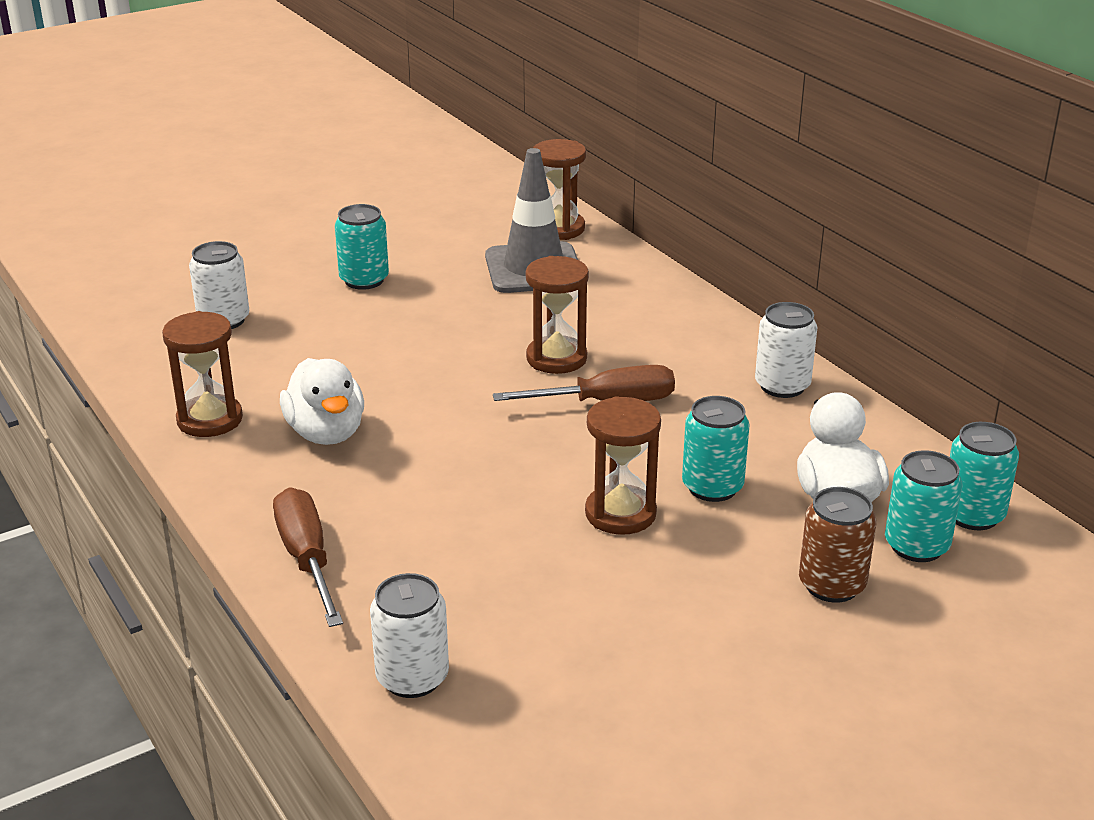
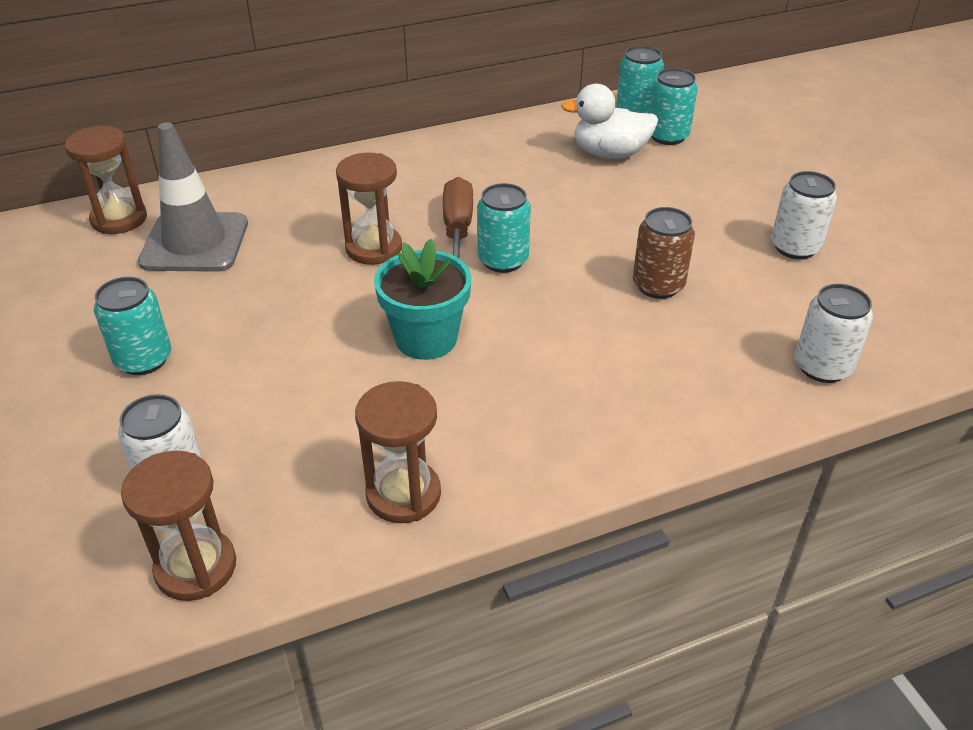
camera: 80 degrees left, 10 degrees up
brown screwdriver [273,487,343,627] -> none
white duck [280,358,364,445] -> none
brown hourglass [585,396,661,535] -> brown hourglass moved to [121,450,236,601]
turquoise can [682,396,750,502] -> turquoise can moved to [477,183,531,273]
white can [755,302,818,398] -> white can moved to [771,171,837,259]
brown can [799,487,876,603] -> brown can moved to [633,207,695,299]
none -> turquoise flower pot [374,239,471,360]

